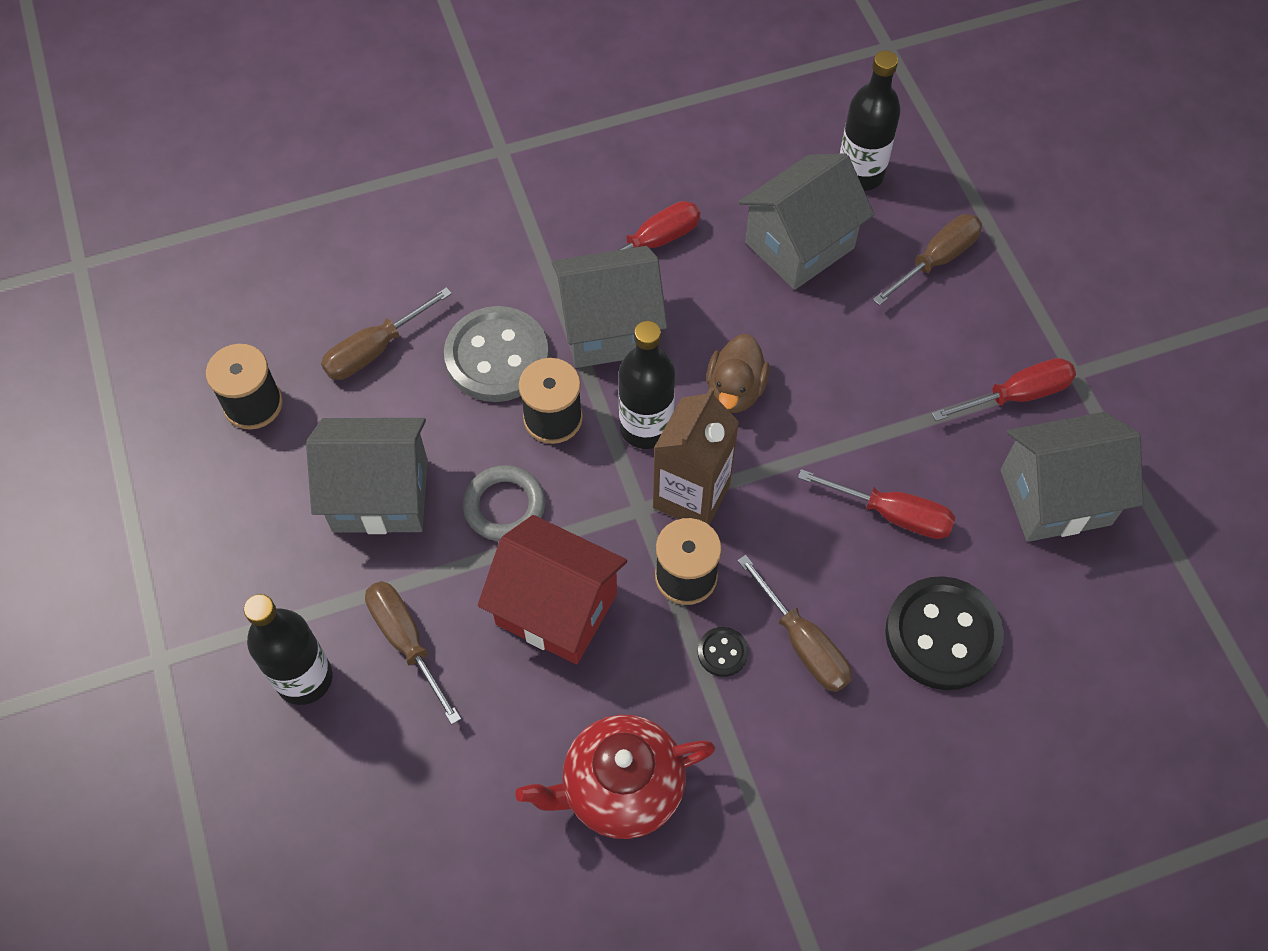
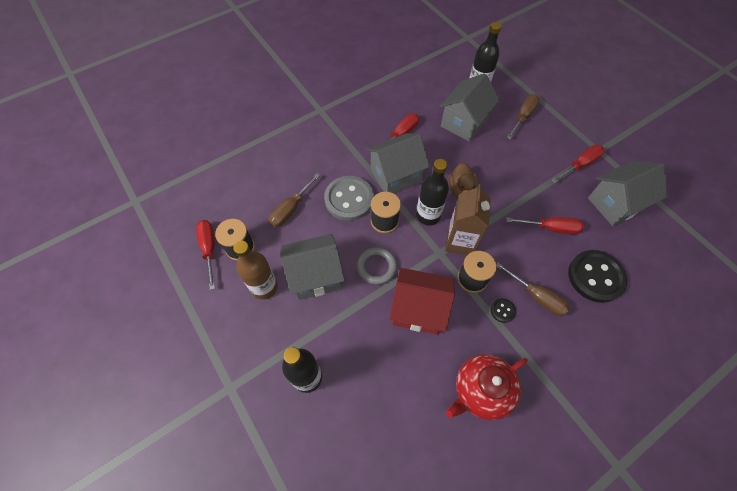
camera: 15 degrees left, 0 degrees up
brown screwdriver [365,581,461,725] -> none
none -> red screwdriver [196,220,215,290]
none -> brown bottle [233,240,278,300]

